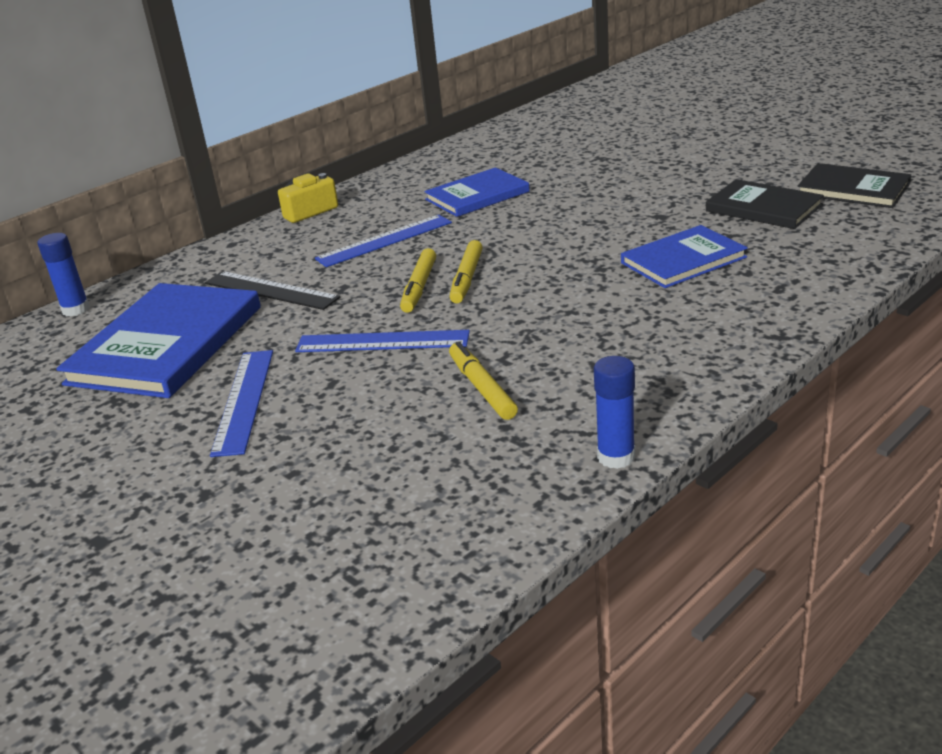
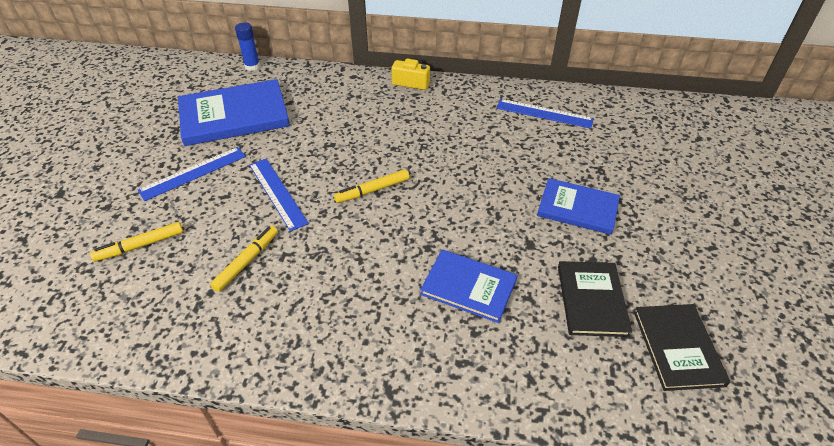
camera: 50 degrees right, 15 degrees up
black ruler [205,271,341,310] -> none
blue ruler [315,215,452,267] -> blue ruler moved to [496,99,594,129]
yellow marker [400,248,436,313] -> yellow marker moved to [90,222,183,262]
blue book [424,167,530,217] -> blue book moved to [537,178,620,235]
blue glue stick [594,356,635,469] -> none

